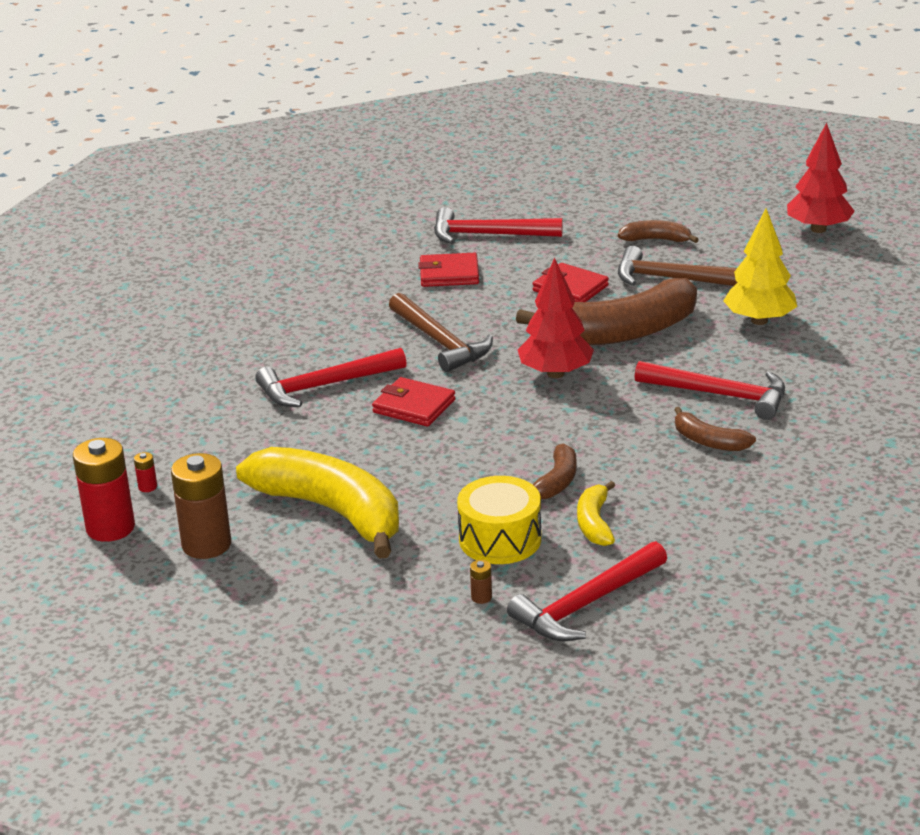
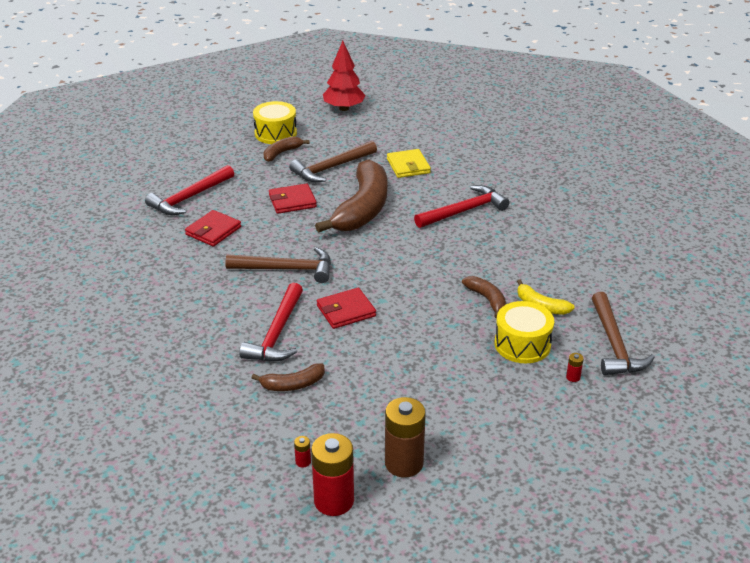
camera: 55 degrees left, 5 degrees up
yellow banana [236,447,399,559] -> none
brown battery [470,560,492,604] -> red battery [566,353,584,382]
red hammer [507,541,667,641] -> brown hammer [592,292,655,375]
red tree [518,258,594,378] -> none
brown banana [674,407,756,451] -> brown banana moved to [252,363,325,391]
yellow tree [723,208,797,325] -> yellow wallet [387,149,431,178]
none -> yellow drum [253,101,297,144]

